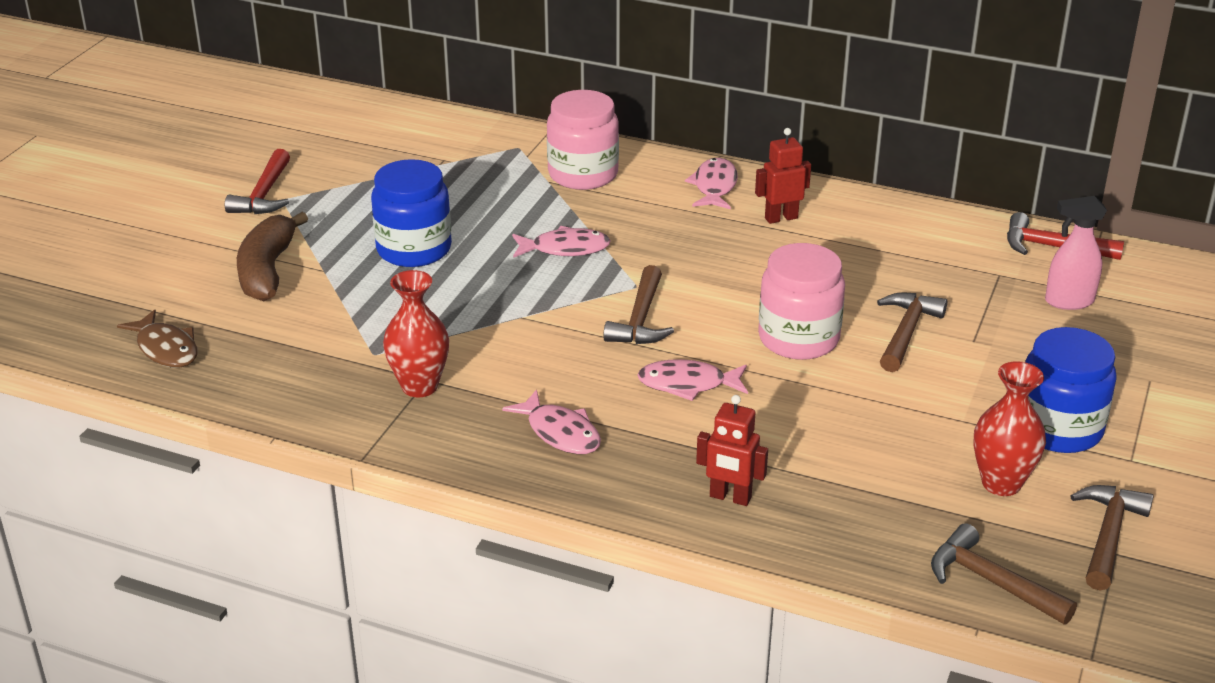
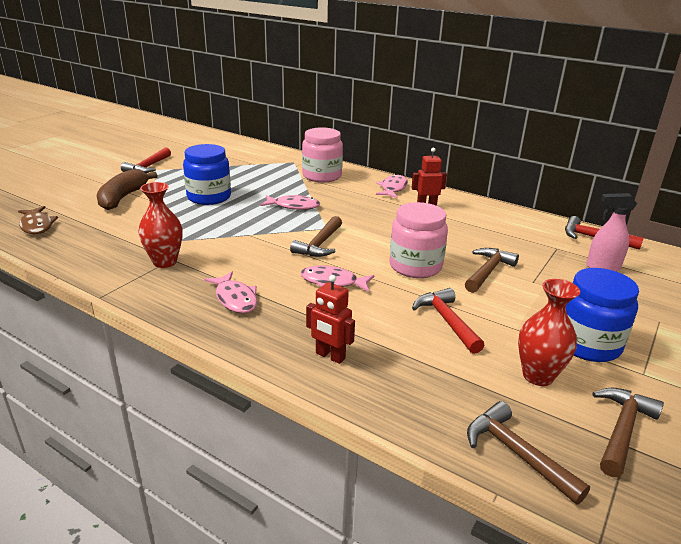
camera: 10 degrees right, 5 degrees down
none -> red hammer [412,288,484,354]

